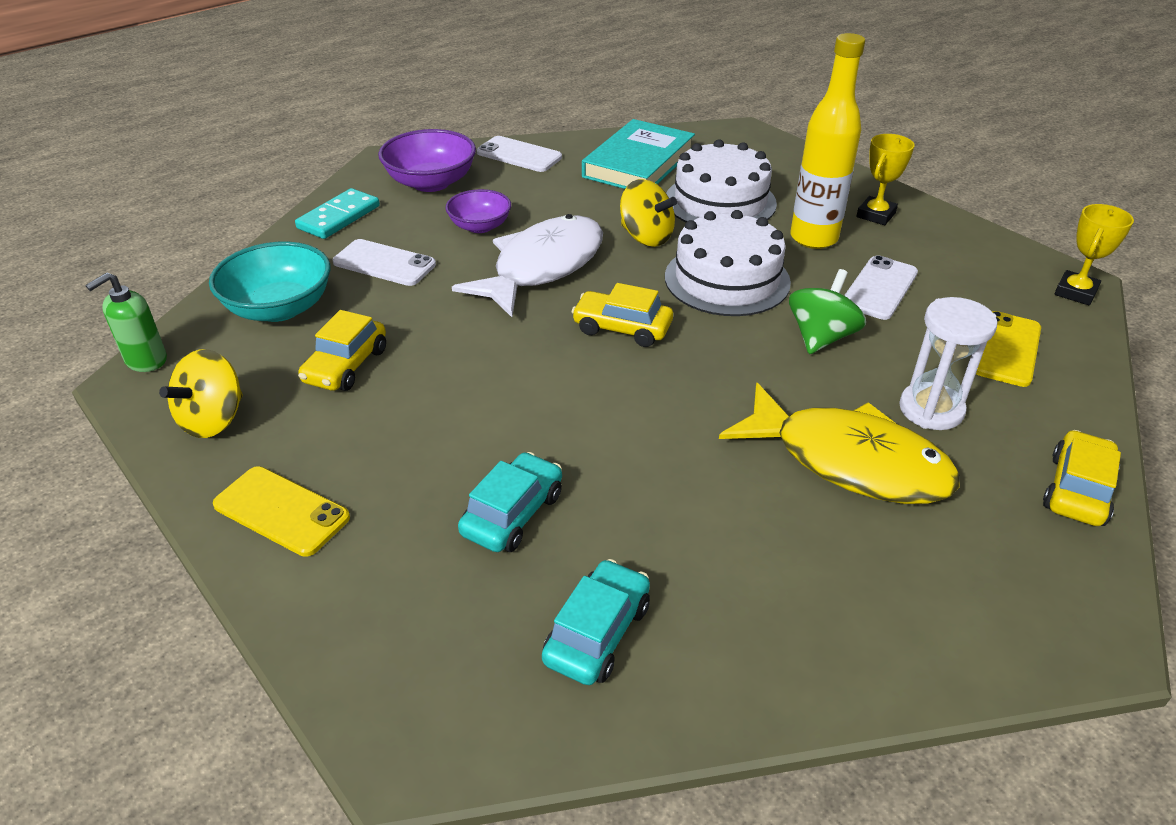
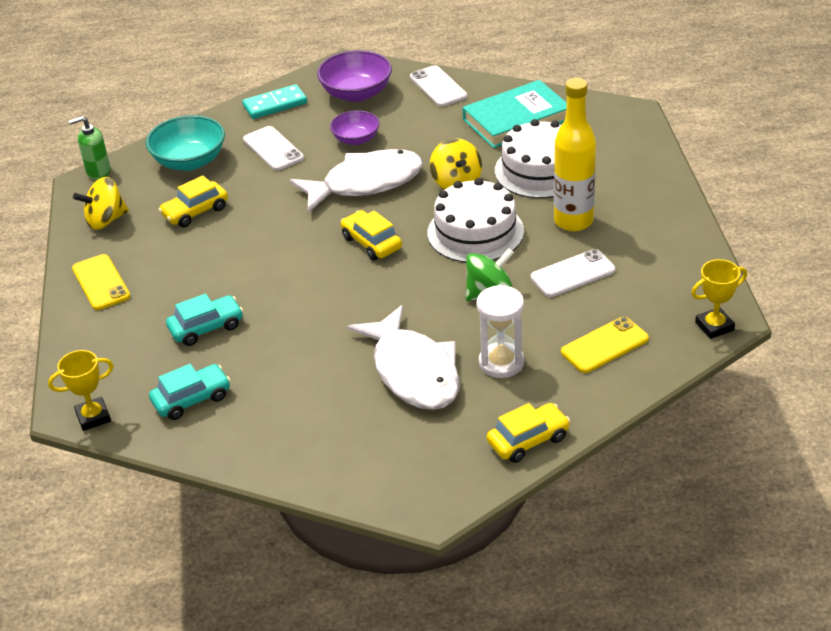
camera: 35 degrees right, 0 degrees up
yellow fish [719,383,960,504] -> white fish [347,305,460,410]
yellow trophy [856,134,914,225] -> yellow trophy moved to [48,350,114,431]

